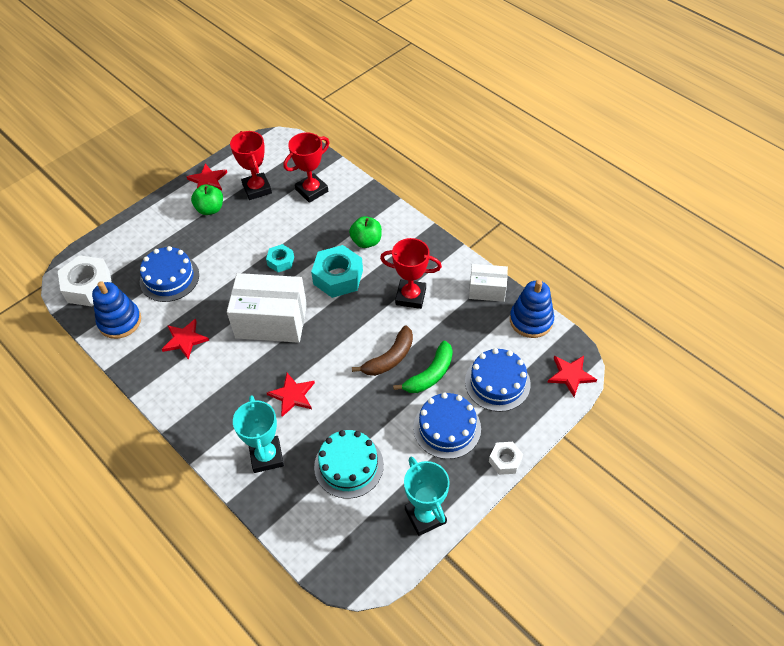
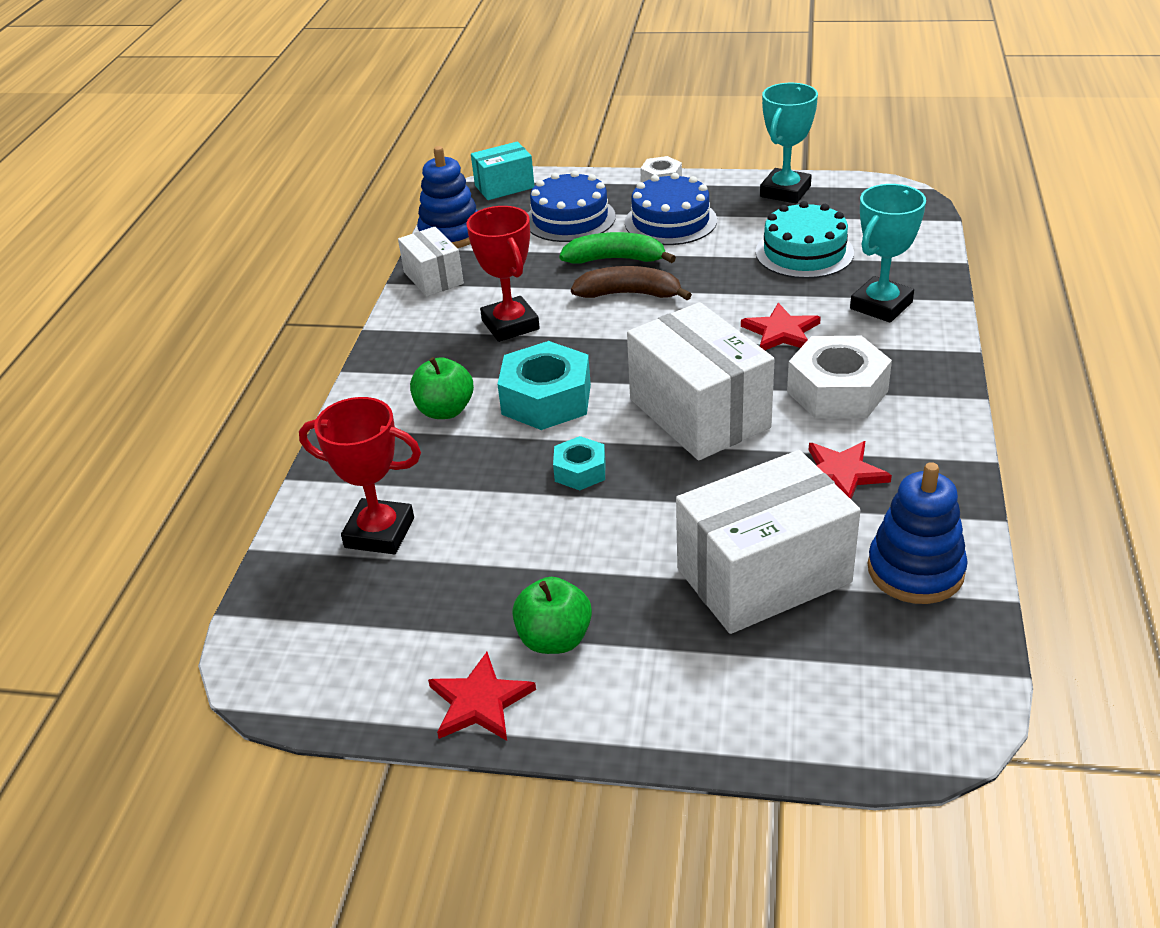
camera: 125 degrees left, 15 degrees down
white nut [58,255,112,306] -> white nut moved to [787,336,892,419]
blue cake [140,246,199,302] -> white box [676,450,861,634]
red trophy [230,131,272,200] -> none
red star [547,356,597,397] -> turquoise box [471,142,534,200]

